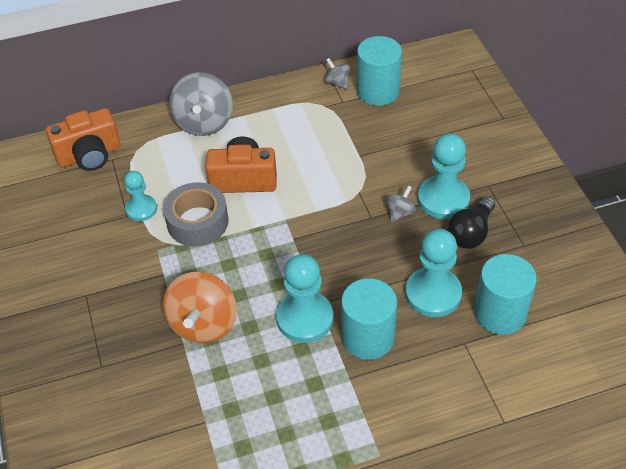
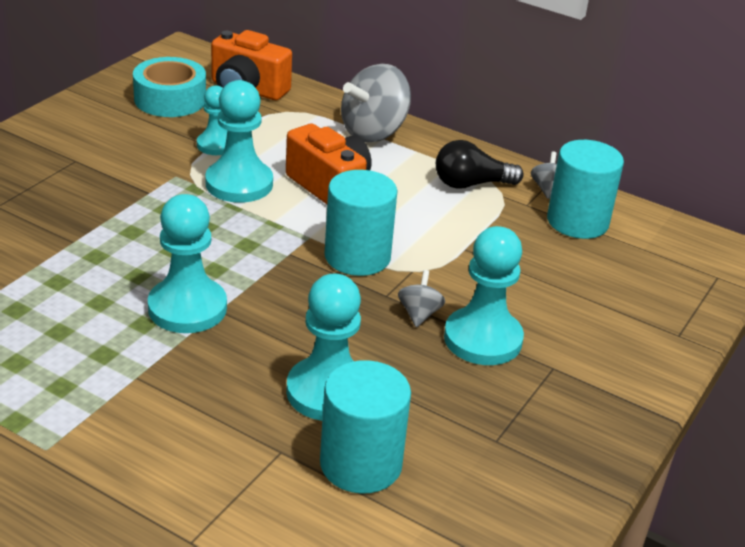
camera: 45 degrees right, 15 degrees down
grey tape [163,182,228,246] -> turquoise pawn [205,80,273,203]
orange spinning top [163,272,237,343] -> none
turquoise cylinder [341,278,397,360] -> turquoise cylinder moved to [324,170,398,276]
grey spinning top [386,186,416,223] -> grey spinning top turned 75 degrees counterclockwise [398,270,445,327]
black light bulb [448,196,495,249] -> black light bulb moved to [436,140,524,189]
none -> turquoise tape [133,57,206,117]

